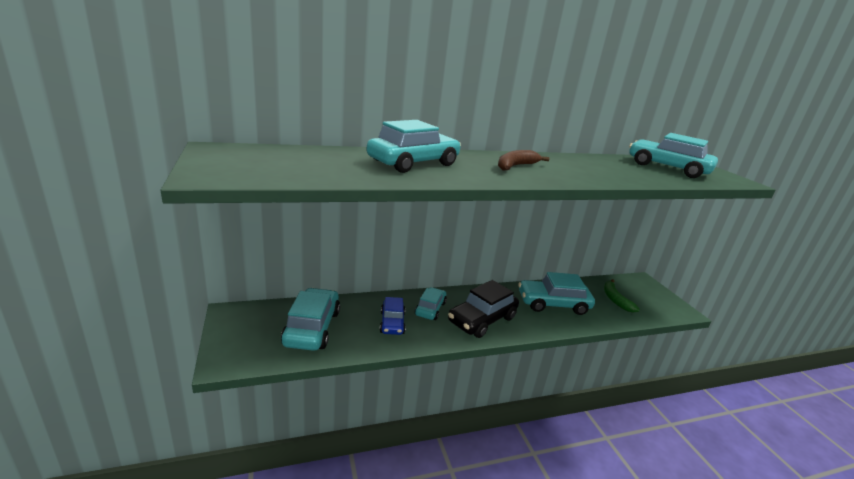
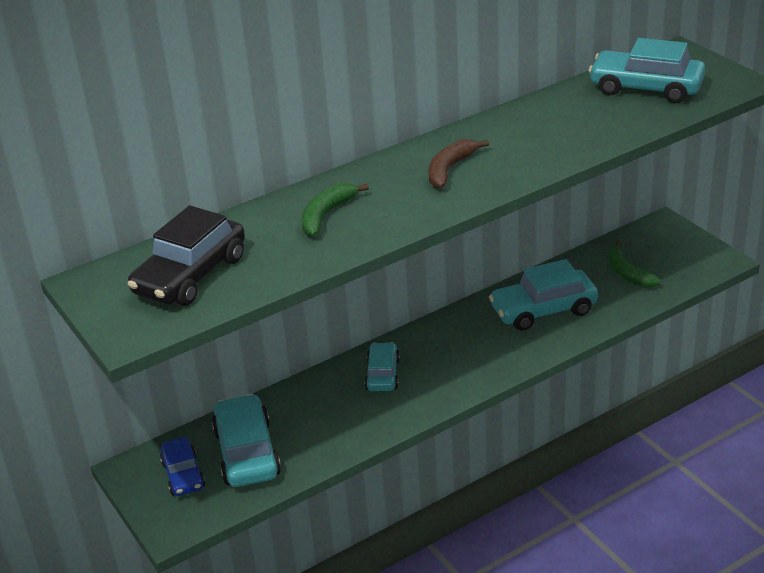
camera: 10 degrees left, 10 degrees up
turquoise car [366,120,461,173] -> green banana [302,183,369,236]
blue car [380,297,406,335] -> blue car moved to [160,436,205,496]
black car [448,280,519,338] -> black car moved to [128,205,245,306]

